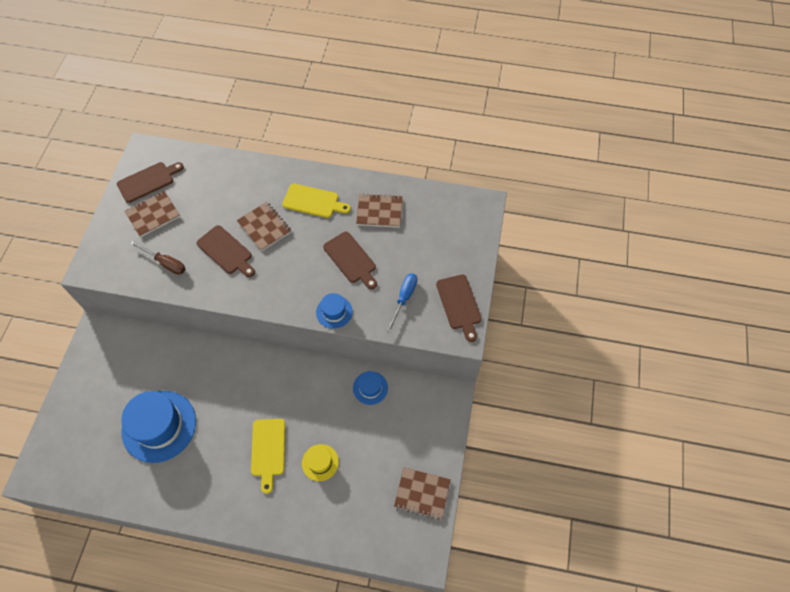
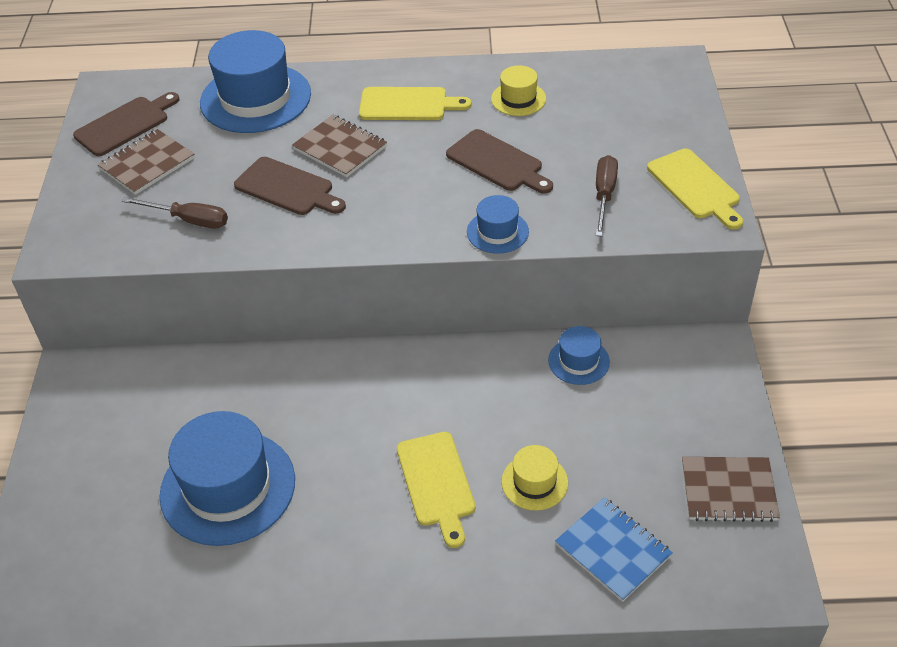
camera: 10 degrees left, 15 degrees down
brown notebook [356,193,403,228] -> yellow hat [491,65,546,116]
blue screwdriver [386,273,417,333] -> brown screwdriver [596,155,618,237]
brown cutting board [436,274,482,342] -> yellow cutting board [647,149,743,229]
none -> blue hat [200,30,311,133]
none -> blue notebook [555,497,673,602]

